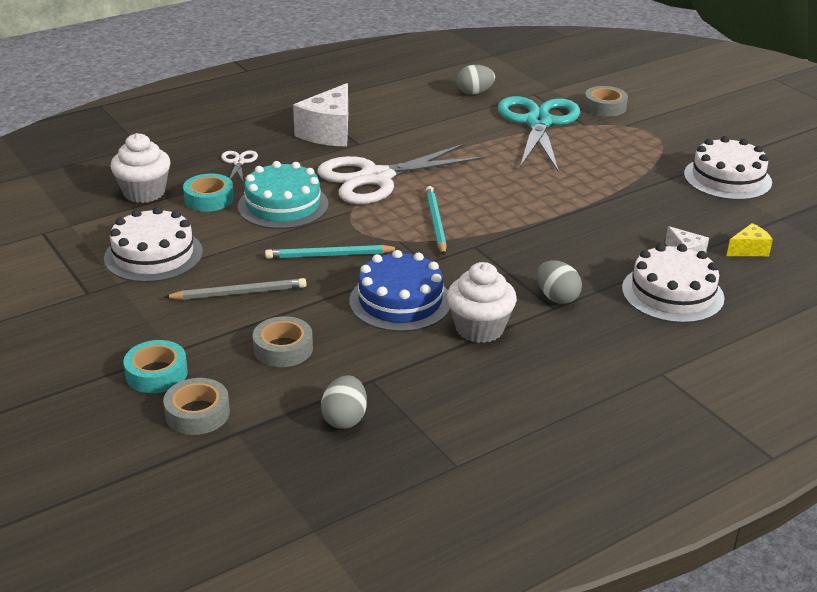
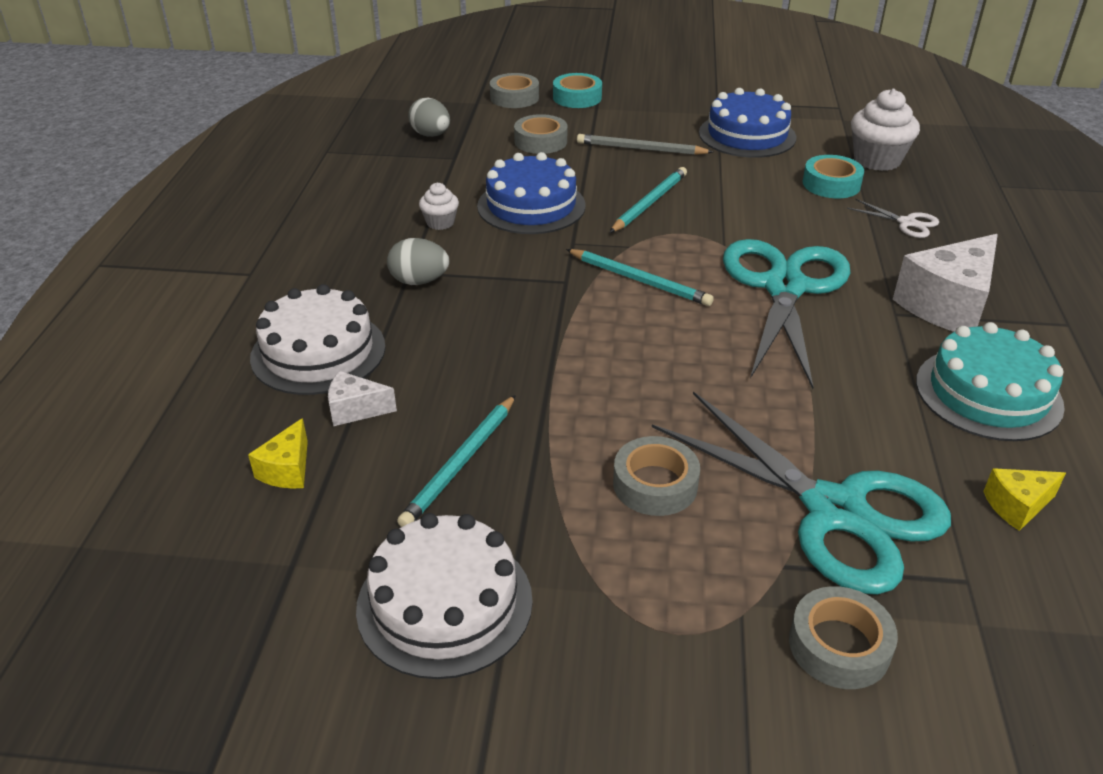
camera: 130 degrees right, 5 degrees up
white cake [104,207,203,283] -> blue cake [699,88,796,158]
grey pencil [164,278,306,300] -> grey pencil turned 75 degrees clockwise [577,134,713,155]
turquoise cake [238,161,329,229] -> turquoise cake moved to [916,322,1065,441]
white cheese [293,83,348,146] -> white cheese turned 105 degrees counterclockwise [893,234,998,332]
white scissors [317,143,484,204] -> turquoise scissors [723,239,850,389]
white cupcake [447,262,517,343] -> white cupcake [419,182,459,230], size x0.54
grey egg [457,65,495,94] -> yellow cheese [983,468,1066,531]
none -> turquoise pencil [397,395,516,527]
none -> grey tape [613,436,700,516]

